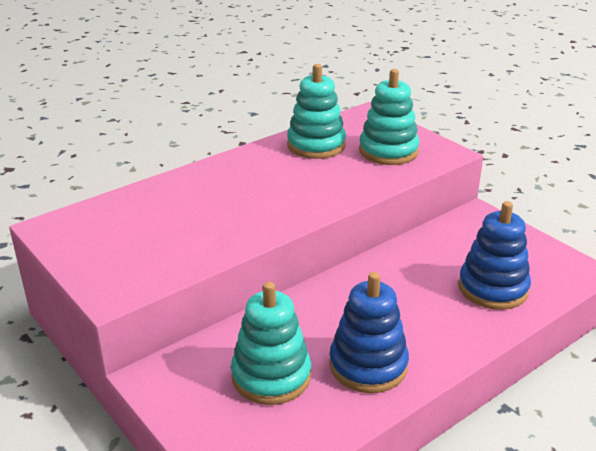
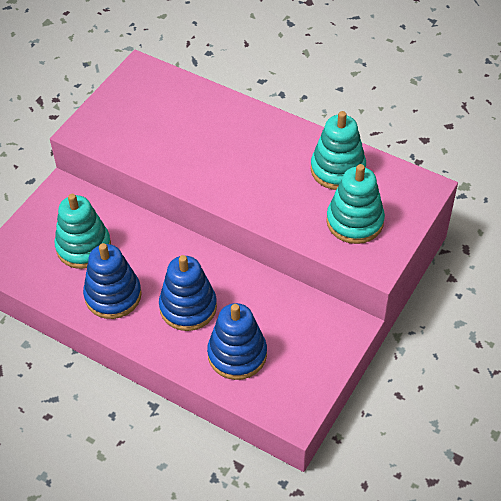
camera: 70 degrees right, 20 degrees up
none -> blue stacking toy [159,255,217,331]

